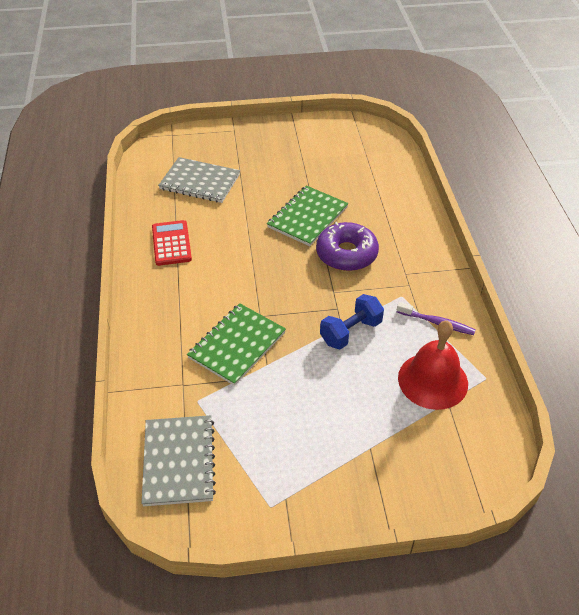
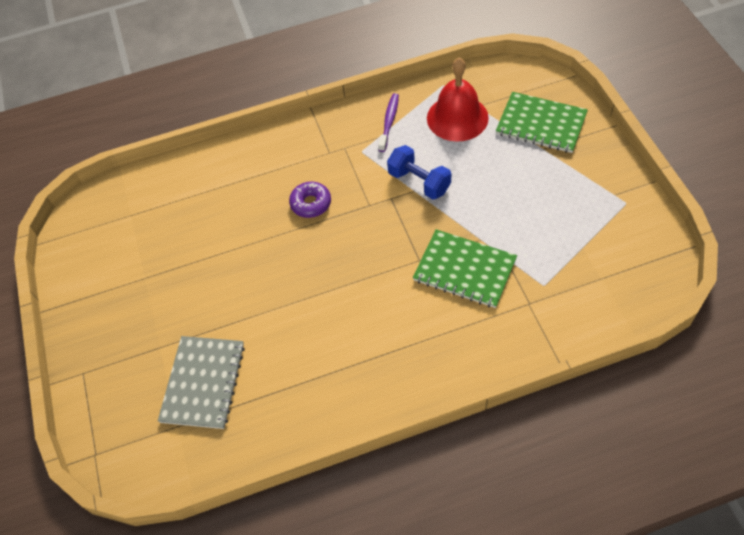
camera: 95 degrees left, 10 degrees up
grey notebook [141,415,216,506] -> none
red calculator [152,220,192,266] -> none
green notebook [267,185,348,246] -> green notebook moved to [496,92,588,153]
purple donut [316,222,379,271] -> purple donut [289,182,331,218], size x0.62

